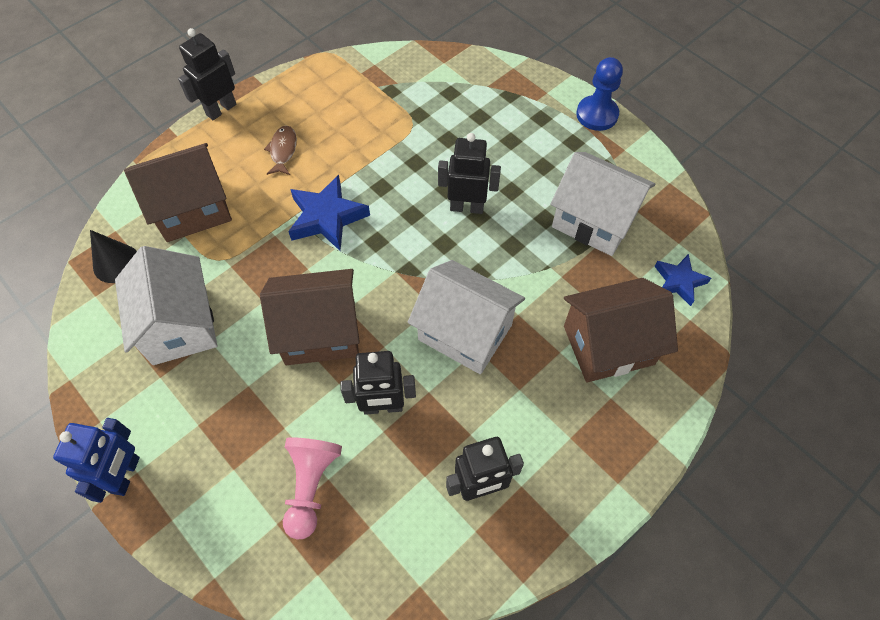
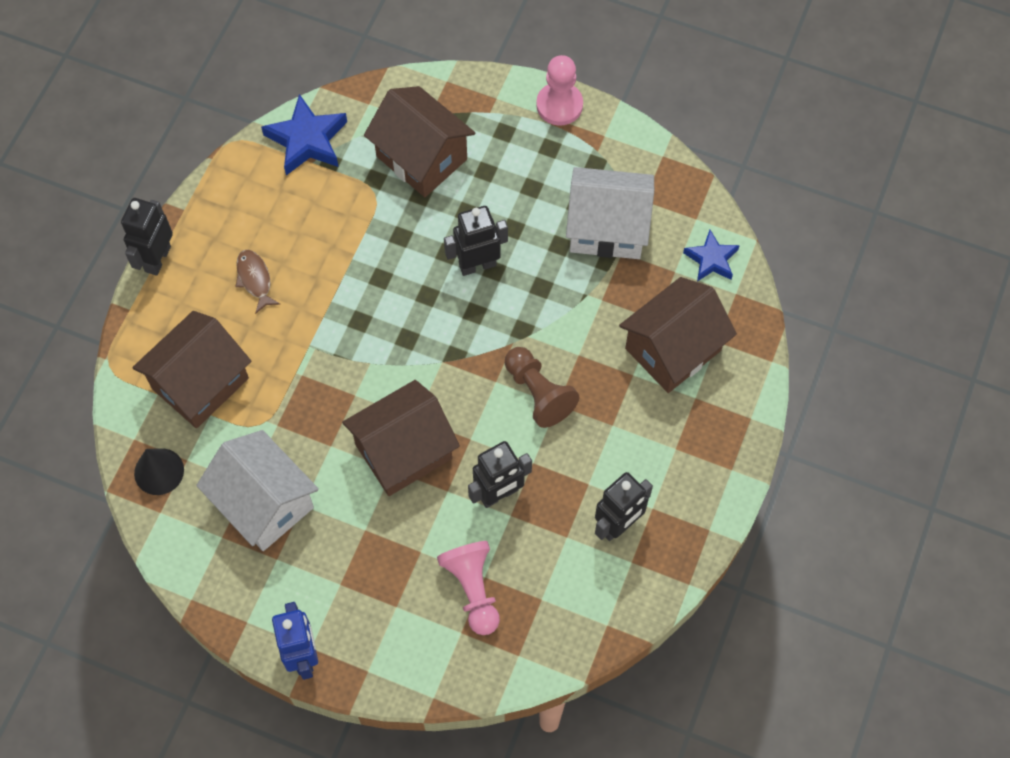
camera: 25 degrees left, 5 degrees up
blue star [288,175,370,251] -> blue star moved to [261,94,347,175]
white house [408,260,525,374] -> brown pawn [505,347,579,428]
blue pawn [576,57,623,131] -> pink pawn [536,55,583,126]
none -> brown house [364,86,475,197]

